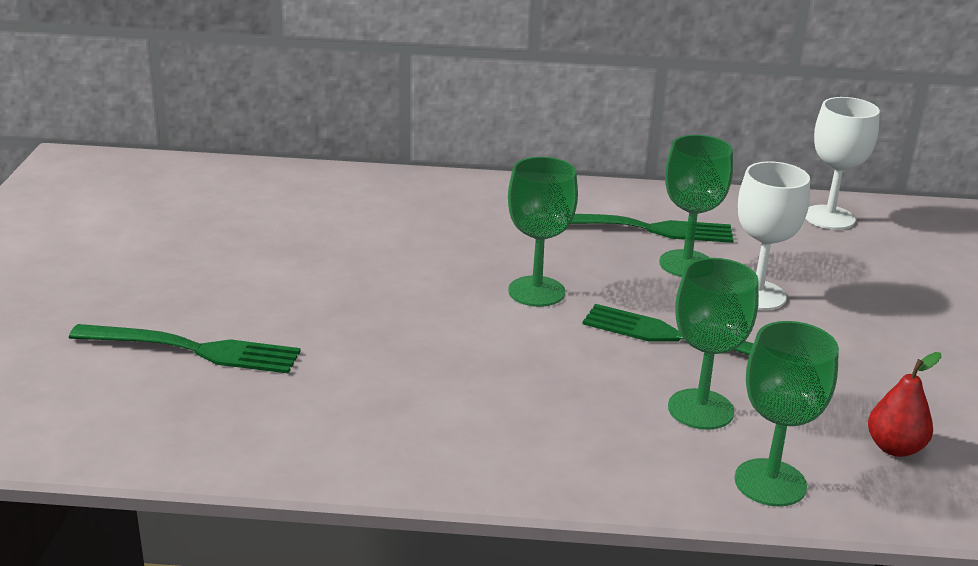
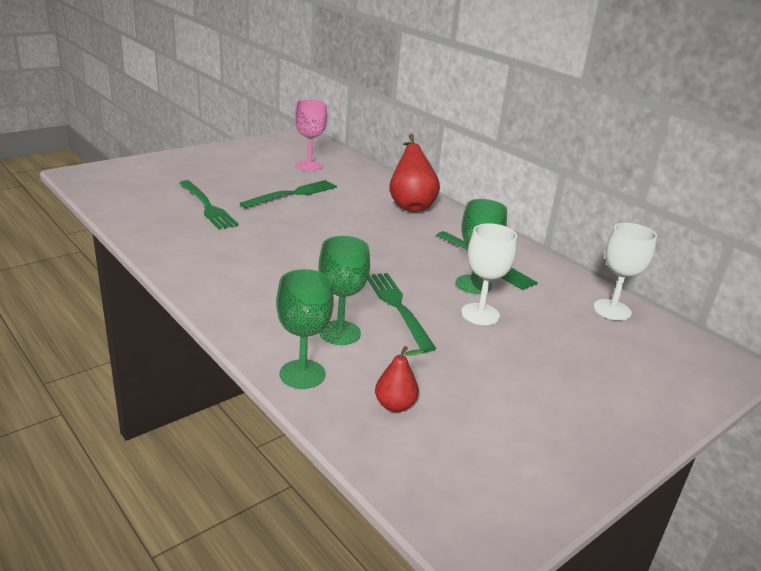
camera: 45 degrees right, 0 degrees up
green goblet [508,157,578,307] -> none
none -> green fork [239,180,337,208]
none -> pink goblet [295,99,327,171]
none -> red pear [390,134,440,212]

